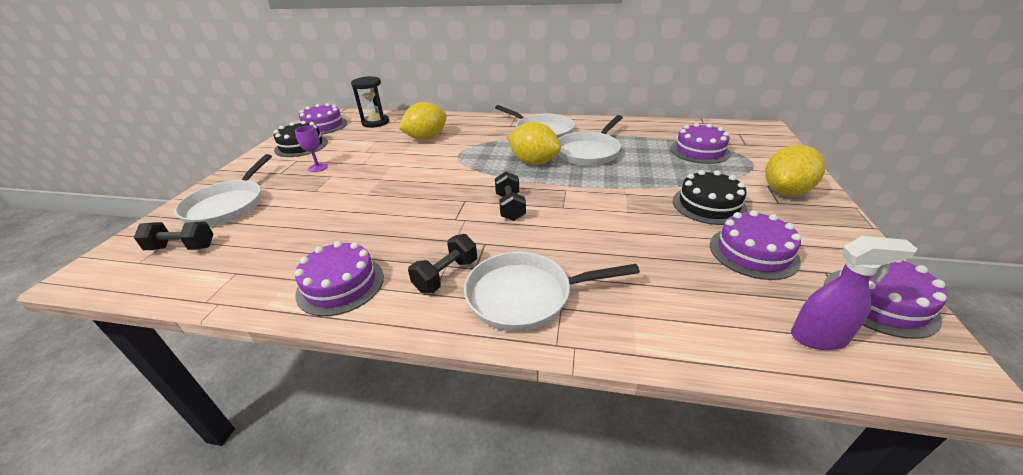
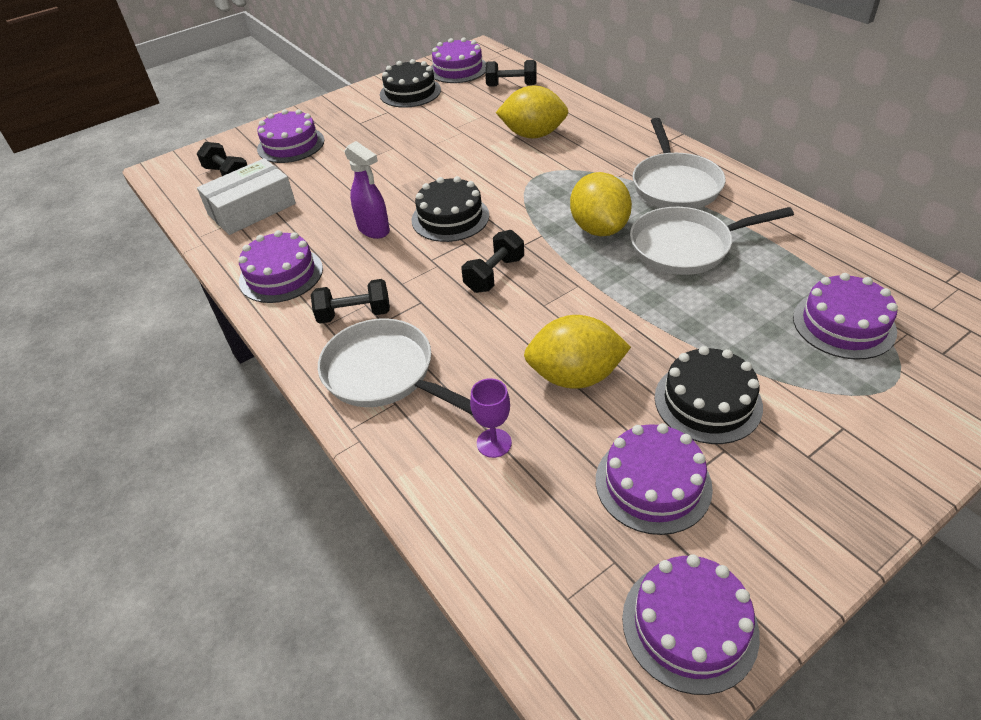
camera: 45 degrees right, 10 degrees up
white pan [174,154,272,226] -> purple cake [257,109,324,163]
purple goblet [295,125,328,172] -> purple goblet moved to [470,378,512,458]
black hourglass [351,76,389,128] -> black dumbbell [485,60,537,87]
yellow lemon [765,145,825,195] -> yellow lemon moved to [524,315,631,389]
purple spray bottle [791,236,917,350] -> purple spray bottle moved to [344,141,390,239]
none -> white box [197,158,296,235]
none -> black cake [412,176,489,242]

